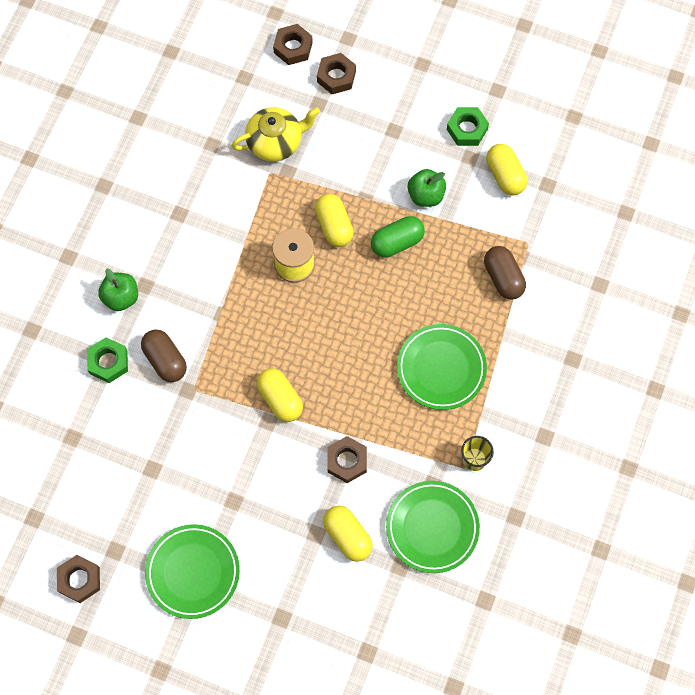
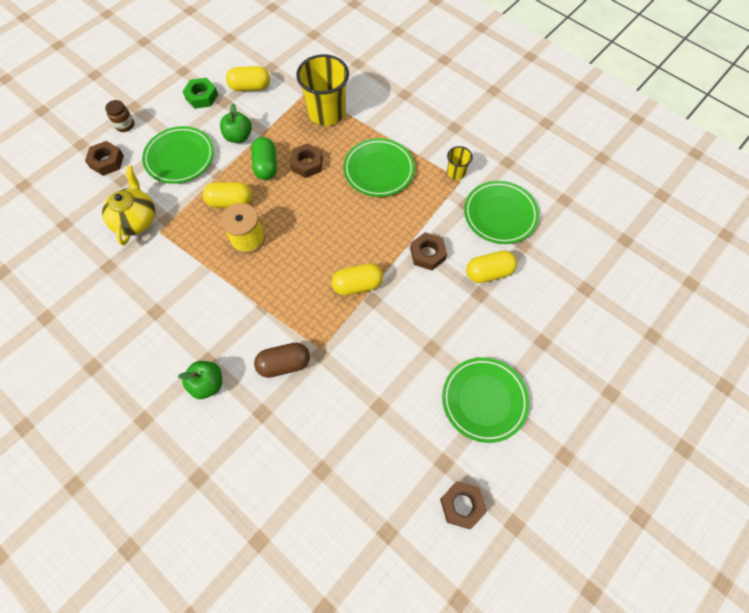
camera: 70 degrees left, 5 degrees down
green nut [87,337,128,383] -> none
brown nut [273,24,313,65] -> brown nut moved to [290,143,323,178]
brown capsule [484,246,526,300] -> yellow cup [296,54,349,126]
none -> brown jar [105,100,135,132]
none -> green plate [142,126,214,184]

